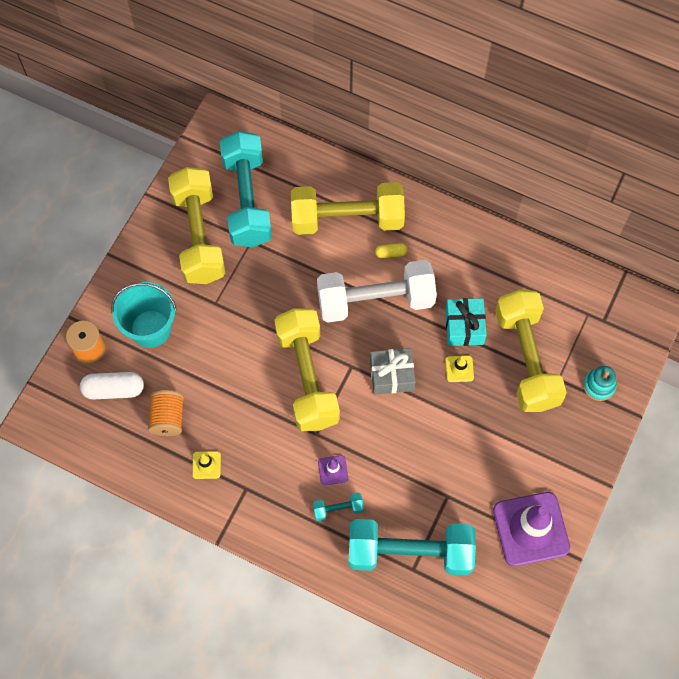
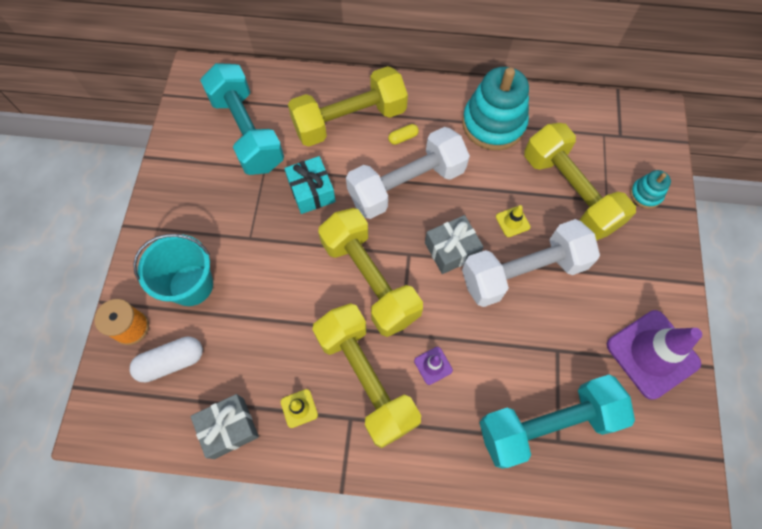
camera: 20 degrees left, 0 degrees up
orange spool [148,390,184,436] -> none
yellow dumbbell [168,167,225,284] -> yellow dumbbell moved to [313,303,421,448]
turquoise dumbbell [313,493,364,521] -> none
turquoise gift [445,298,487,346] -> turquoise gift moved to [284,156,336,214]
none -> grey gift [190,394,259,459]
none -> turquoise stacking toy [462,67,529,150]
none -> white dumbbell [462,219,600,307]

